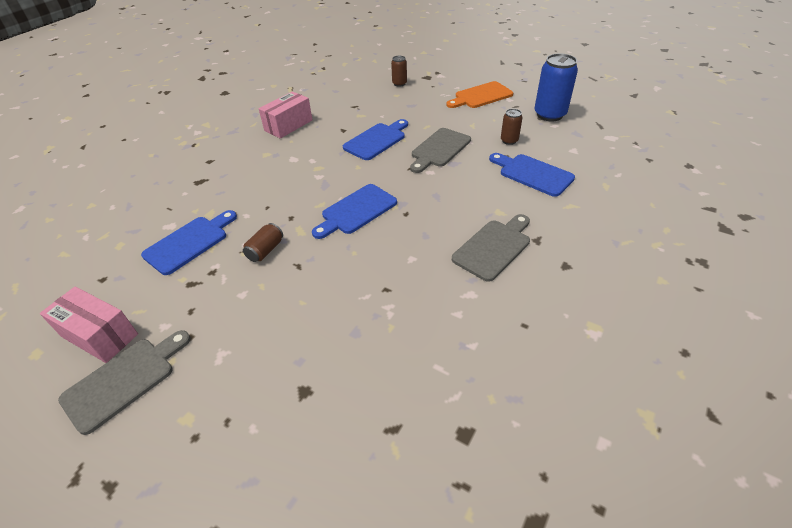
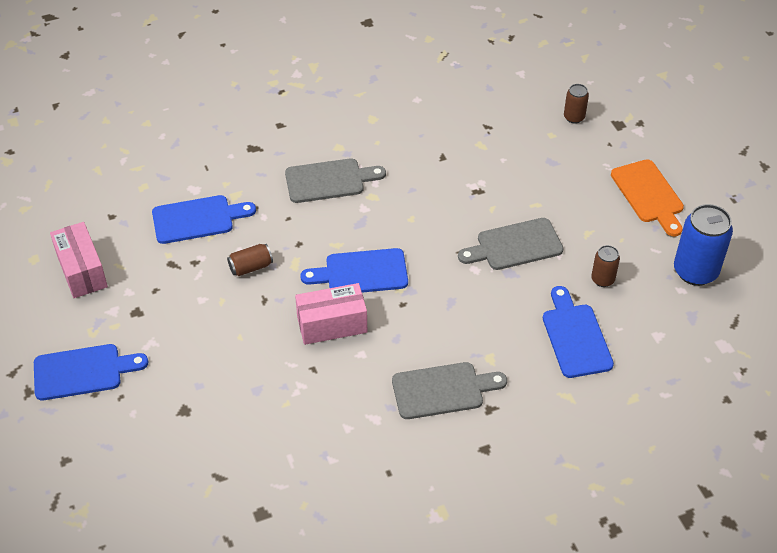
camera: 35 degrees right, 5 degrees up
grey cutting board [58,330,191,435] -> grey cutting board moved to [285,158,386,203]
pink box [259,91,313,139] -> pink box moved to [295,283,367,345]
blue cutting board [343,119,408,160] -> blue cutting board moved to [34,344,148,401]
orange cutting board [446,81,513,108] -> orange cutting board turned 120 degrees counterclockwise [611,159,684,236]

